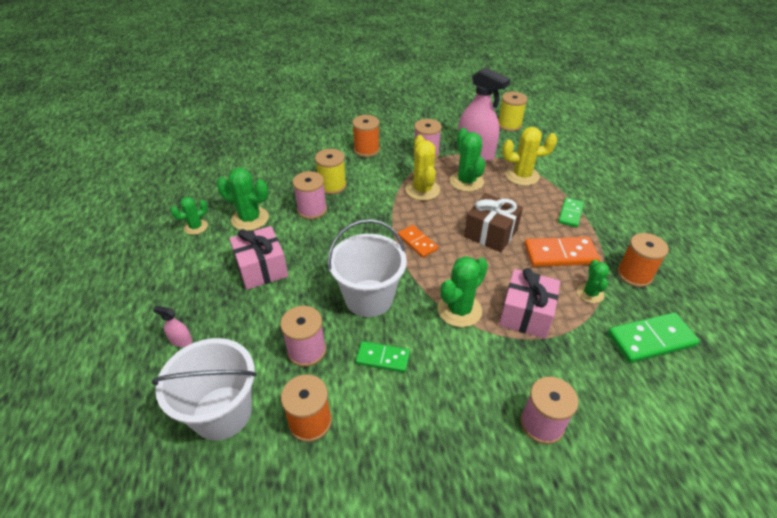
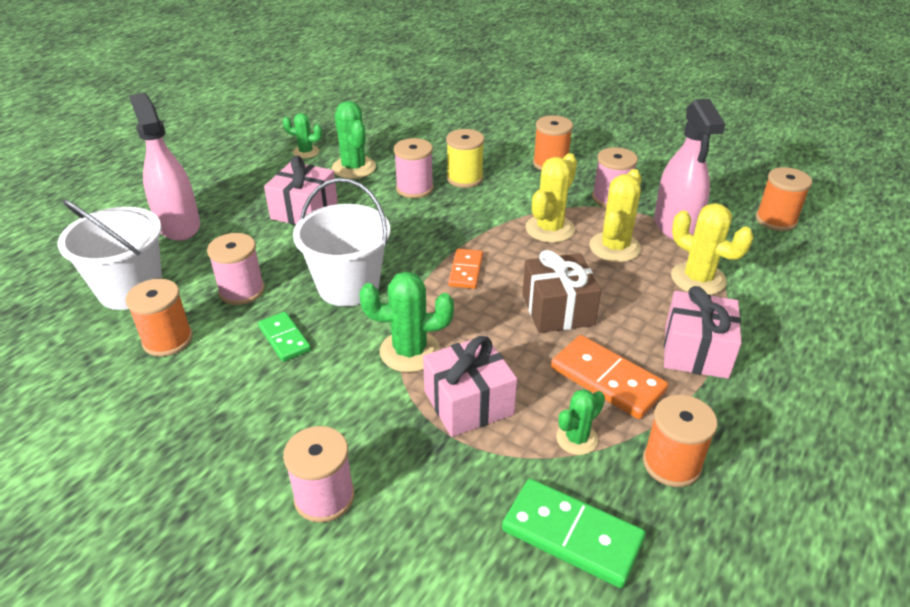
camera: 45 degrees right, 5 degrees down
pink spray bottle [153,306,192,347] -> pink spray bottle [129,92,200,241], size x2.48
green cactus [450,128,485,192] -> yellow cactus [589,169,642,262]
yellow spool [498,92,528,131] -> orange spool [756,167,812,231]
green domino [558,198,584,228] -> pink gift [664,286,742,379]

